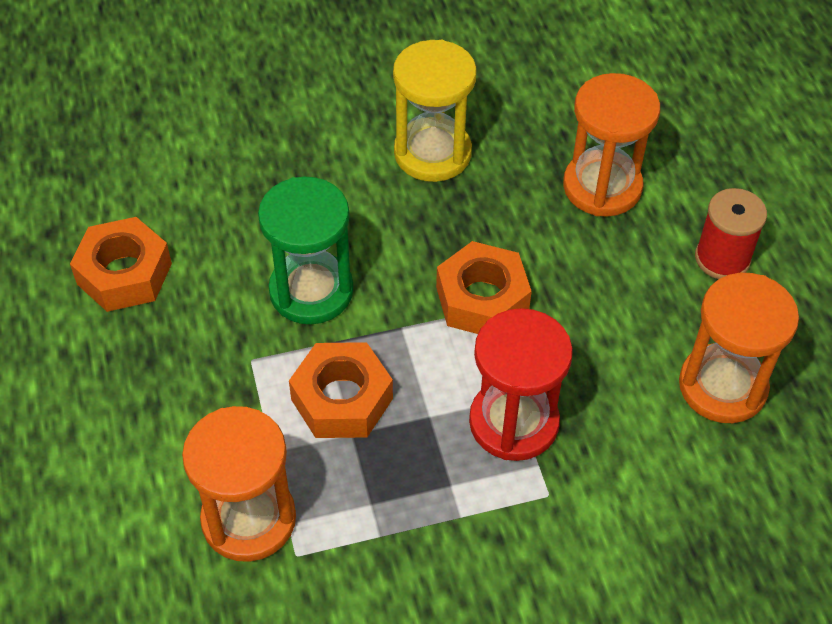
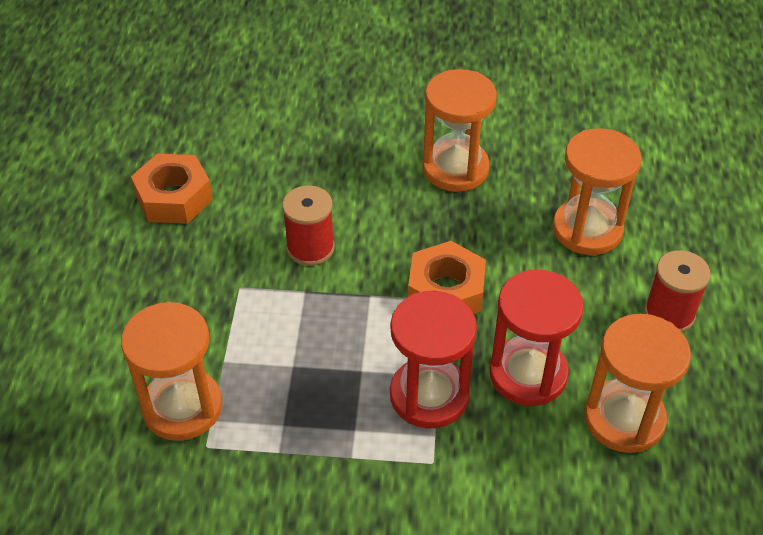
camera: 20 degrees right, 5 degrees down
green hourglass [258,177,353,325] -> red spool [282,185,335,266]
orange nut [289,342,393,438] -> none
yellow hourglass [393,40,477,182] -> orange hourglass [422,69,497,192]
none -> red hourglass [489,270,584,406]

